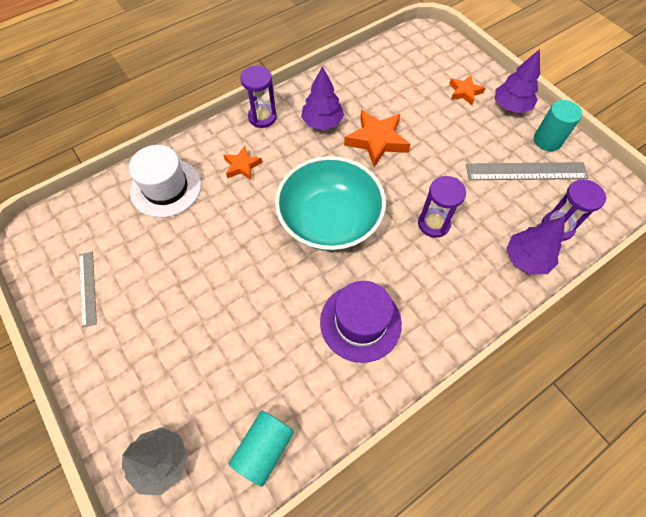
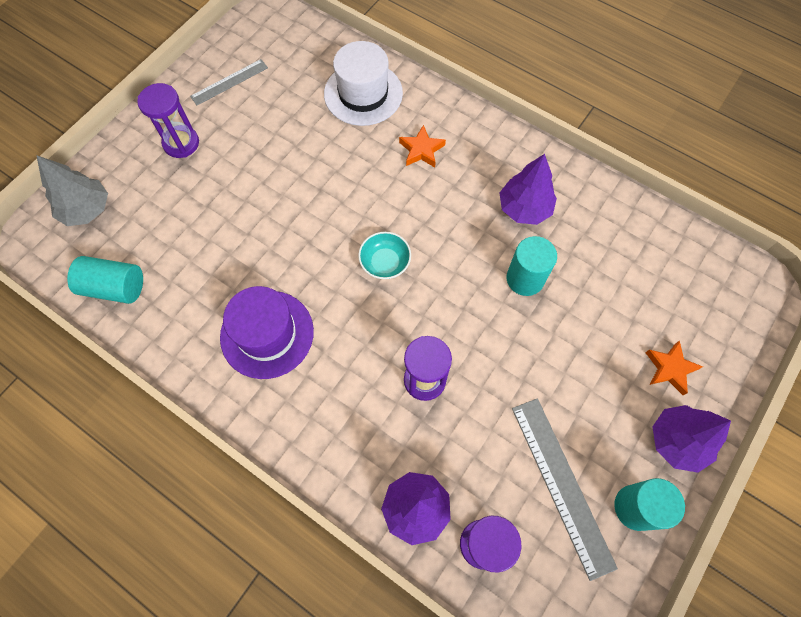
camera: 70 degrees right, 5 degrees up
purple hourglass [240,66,277,128] -> purple hourglass moved to [137,83,199,158]
turquoise bowl [275,156,386,251] -> turquoise bowl [358,232,411,279], size x0.41
orange star [344,110,411,167] -> turquoise cylinder [507,236,557,296]

